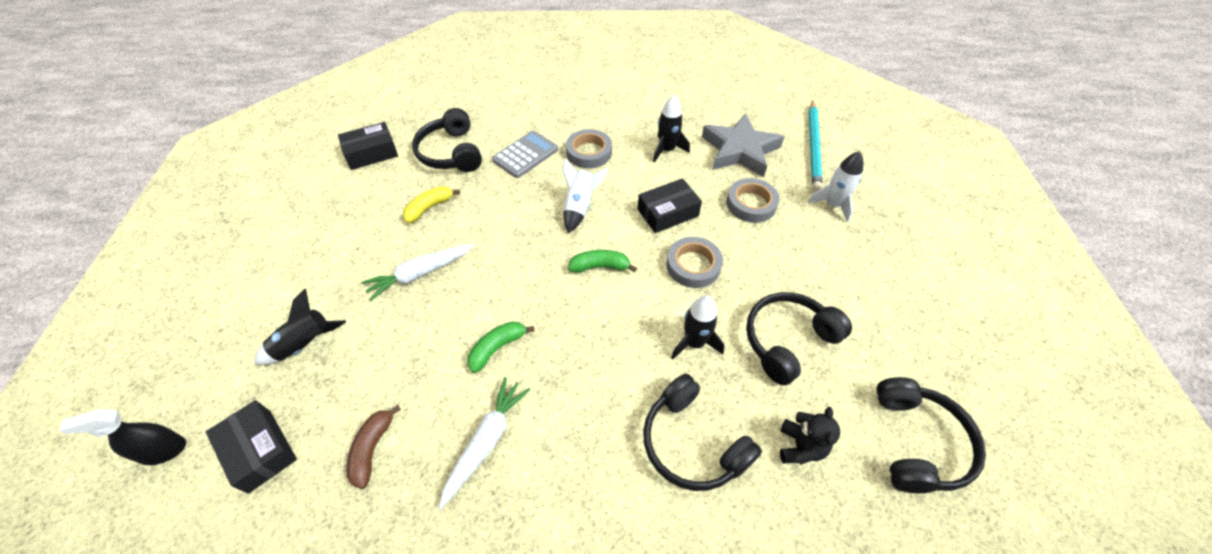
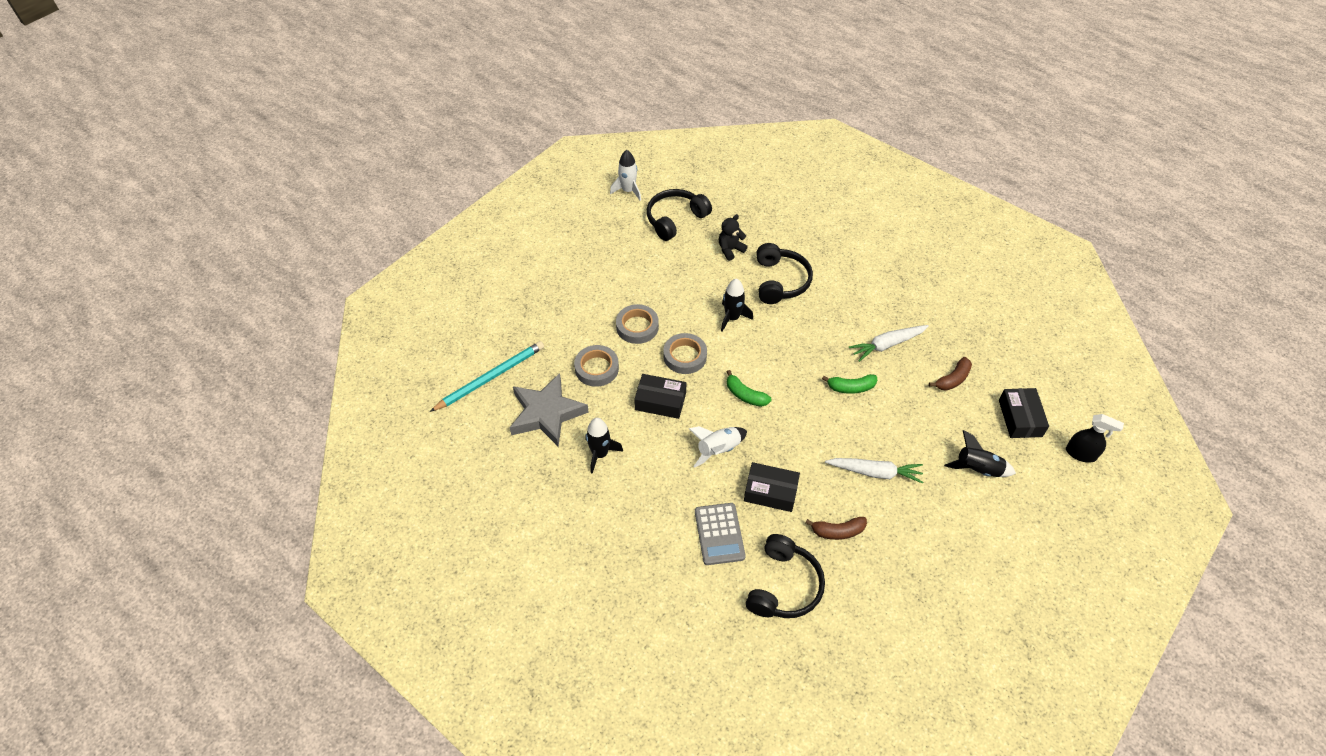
camera: 140 degrees left, 0 degrees up
black box [338,122,398,170] -> black box moved to [744,462,800,512]
yellow banana [403,186,460,223] -> brown banana [806,517,867,540]
grey calculator [492,131,558,178] -> grey calculator turned 90 degrees counterclockwise [695,503,746,565]
grey tape [566,129,612,168] -> grey tape moved to [616,304,659,344]
black headphones [746,292,852,385] -> none
white rocket [808,151,863,222] -> white rocket moved to [610,150,641,201]

